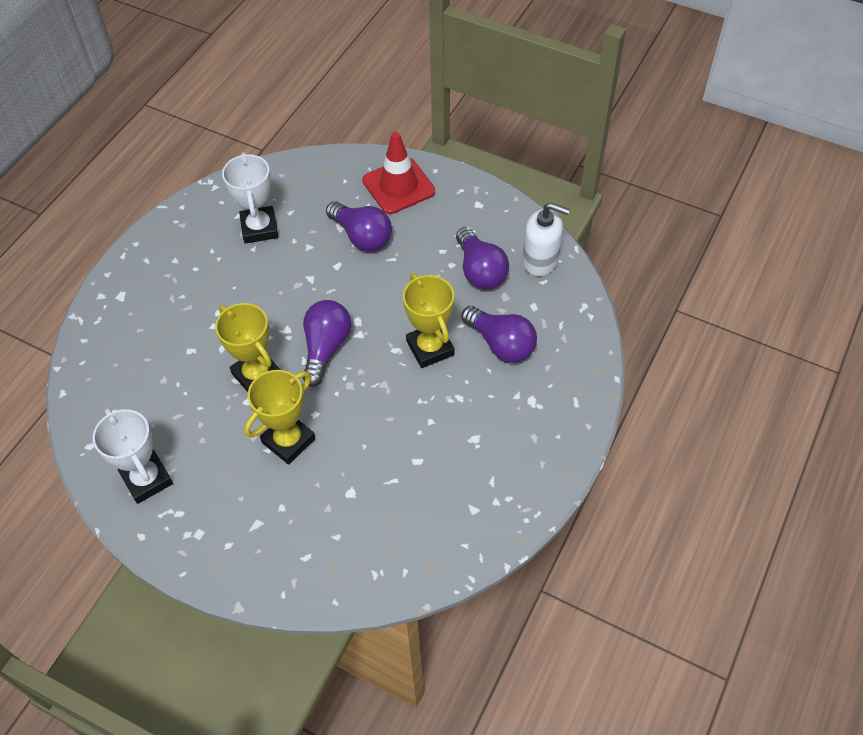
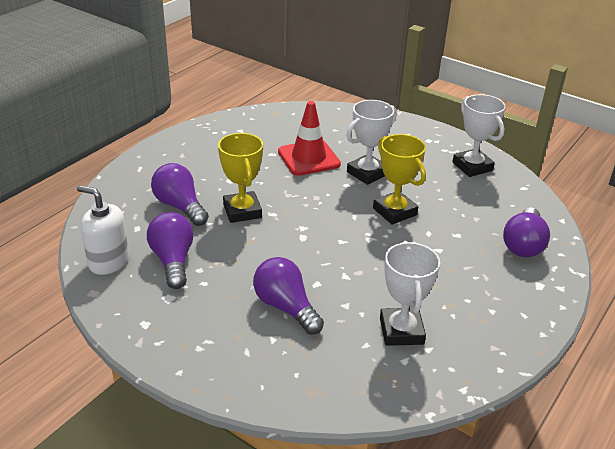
camera: 175 degrees left, 20 degrees down
yellow trophy [244,370,316,465] -> white trophy [346,100,397,185]
purple light bulb [303,300,351,387] -> purple light bulb moved to [503,208,550,257]
red traffic cone [362,132,435,214] -> red traffic cone moved to [278,101,341,176]

